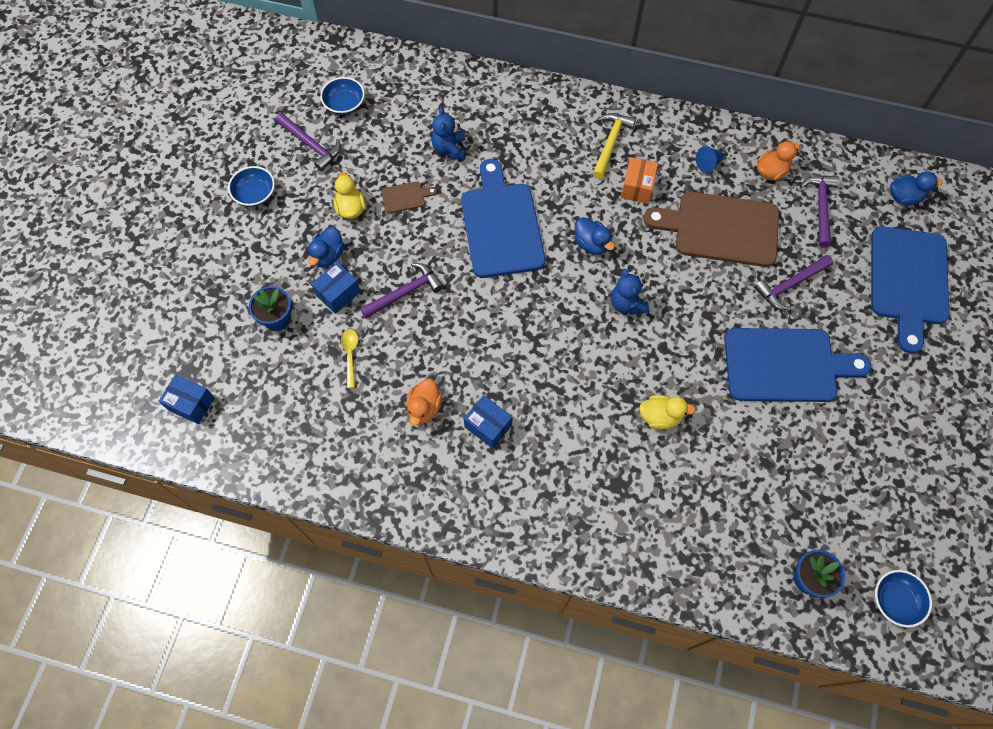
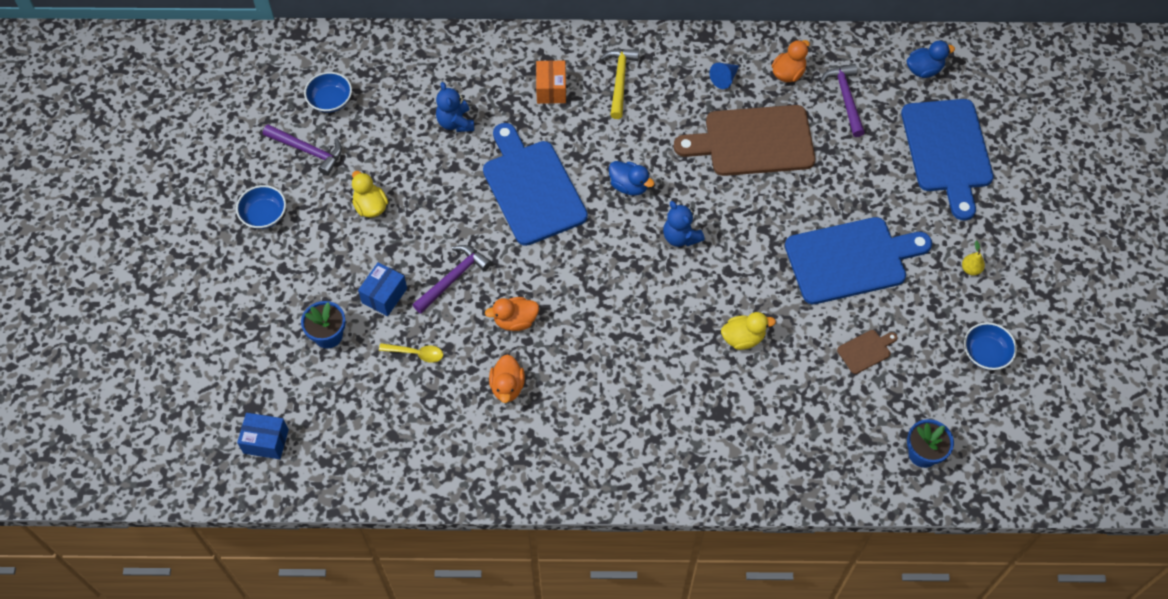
camera: 15 degrees left, 5 degrees down
blue duck [308,227,344,268] -> none
yellow spoon [341,329,358,388] -> yellow spoon turned 120 degrees clockwise [379,343,443,363]
brown cutting board [381,181,437,213] -> brown cutting board moved to [837,330,897,374]
blue box [464,395,513,449] -> none
orange box [621,157,658,204] -> orange box moved to [536,60,566,104]
purple hammer [754,255,833,310] -> none
blue bowl [875,570,932,628] -> blue bowl moved to [964,322,1017,370]
none -> orange duck [485,297,539,331]
none -> yellow pear [962,241,985,276]

